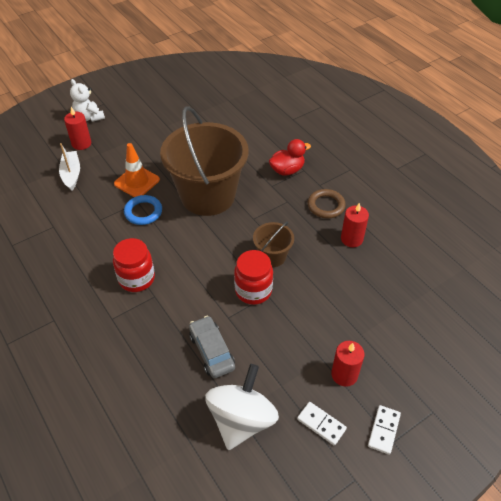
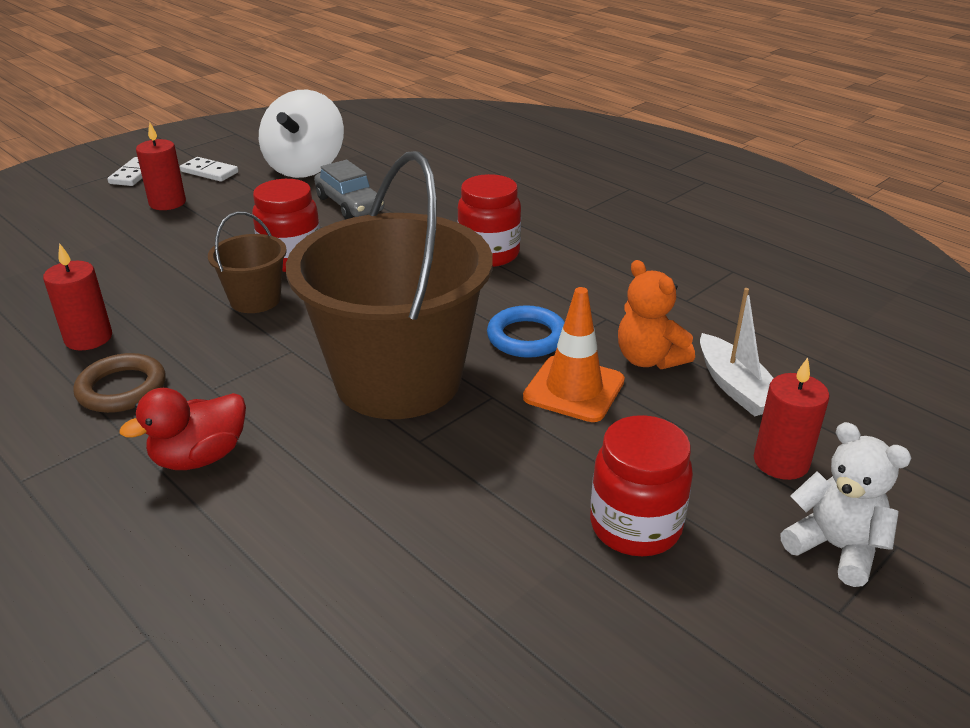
camera: 170 degrees right, 15 degrees down
none -> red jar [590,415,693,556]
none -> orange teddy bear [618,260,695,369]

